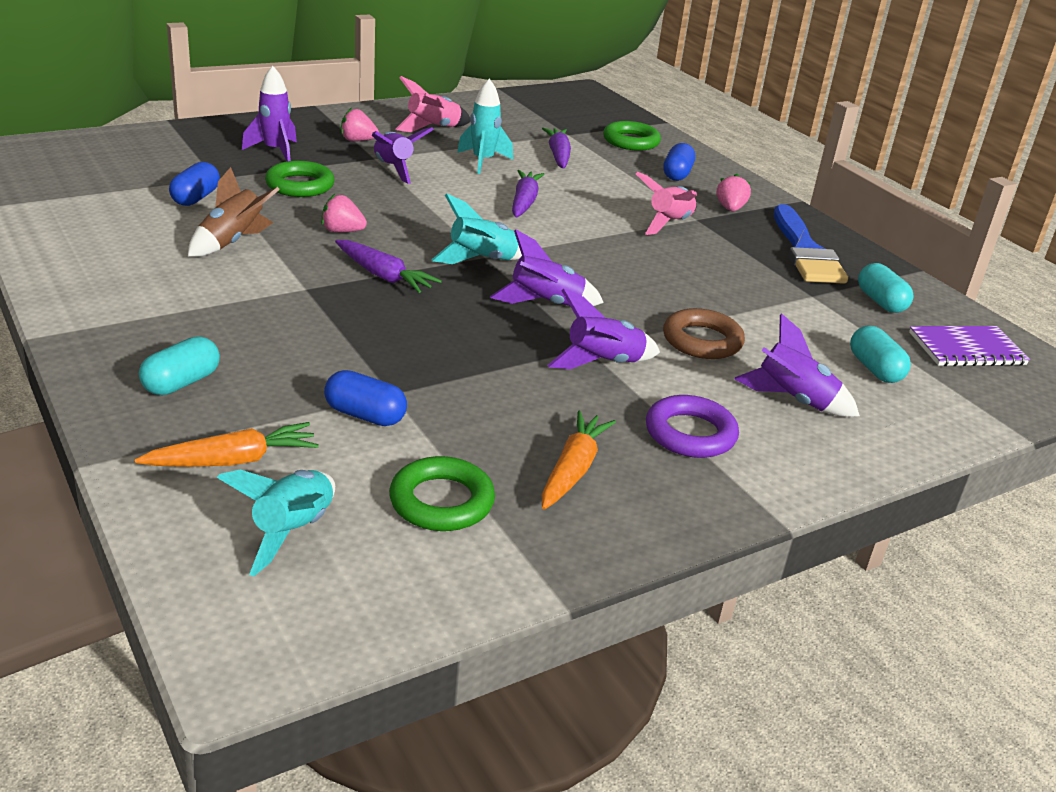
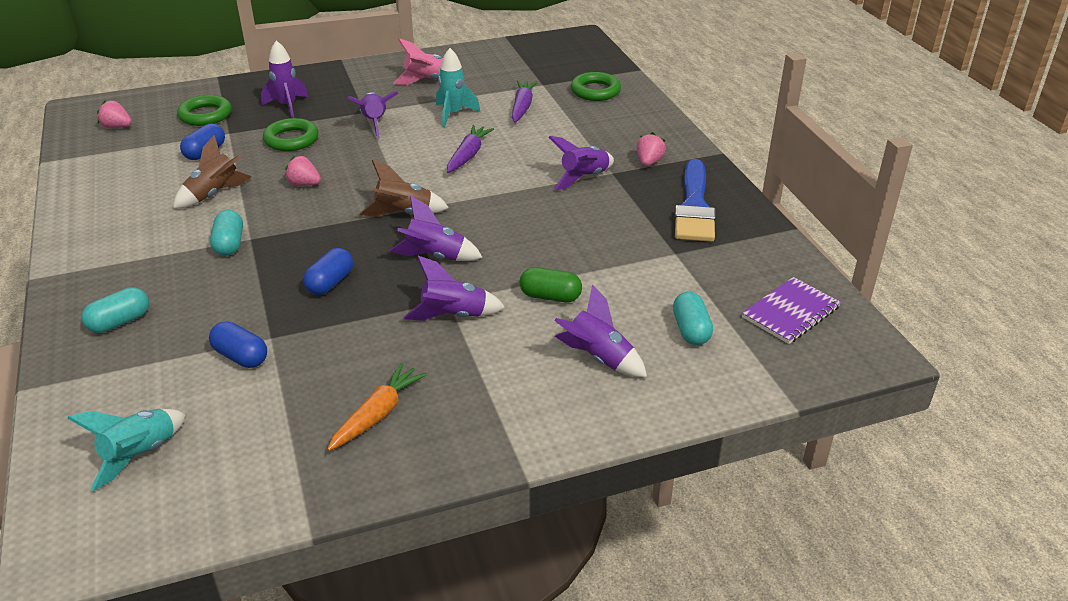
camera: 15 degrees right, 5 degrees up
orange carrot [135,422,319,467] -> none
purple carrot [335,240,442,293] -> none
pink strawberry [341,108,379,141] -> pink strawberry moved to [97,101,132,128]
green ring [389,456,495,531] -> green ring moved to [177,95,232,126]
turquoise rocket [431,193,522,264] -> brown rocket [360,160,449,217]
pink rocket [636,172,697,235] -> purple rocket [548,136,614,190]
purple ring [646,395,739,458] -> none
blue capsule [663,143,695,181] -> blue capsule moved to [303,248,353,295]
brown ring [663,308,745,359] -> green capsule [519,267,582,302]
turquoise capsule [858,263,914,313] -> turquoise capsule moved to [210,210,243,256]
purple notebook [909,326,1030,366] -> purple notebook turned 45 degrees counterclockwise [742,277,841,344]

